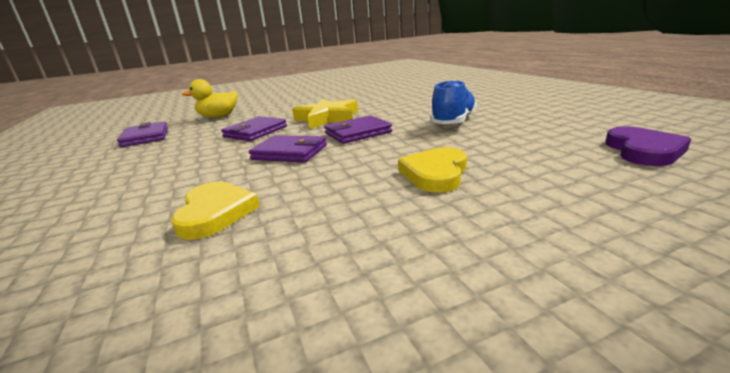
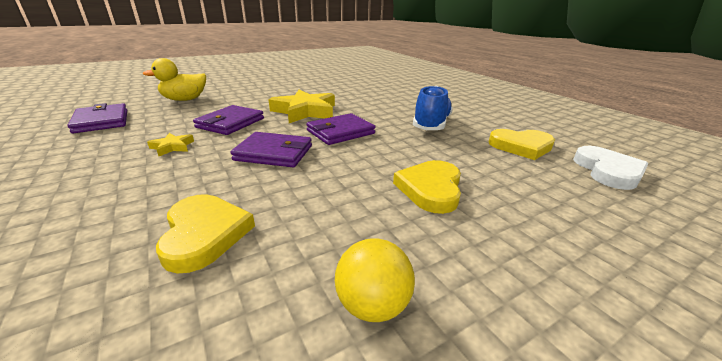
camera: 10 degrees left, 5 degrees up
purple heart [605,126,691,166] -> white heart [573,146,649,190]
none -> yellow star [147,133,194,156]
none -> yellow ball [335,238,415,322]
none -> yellow heart [488,129,555,160]

